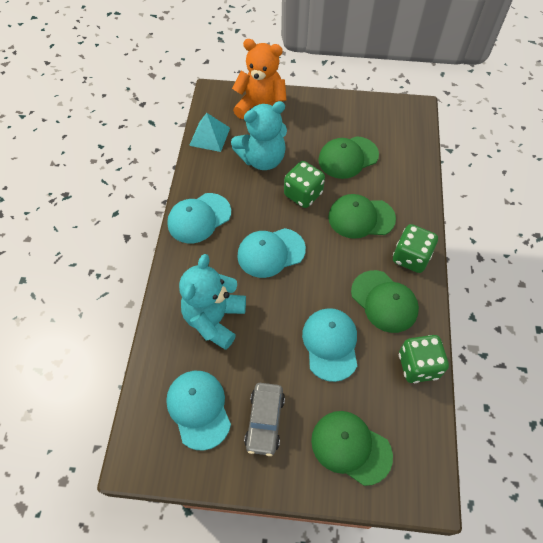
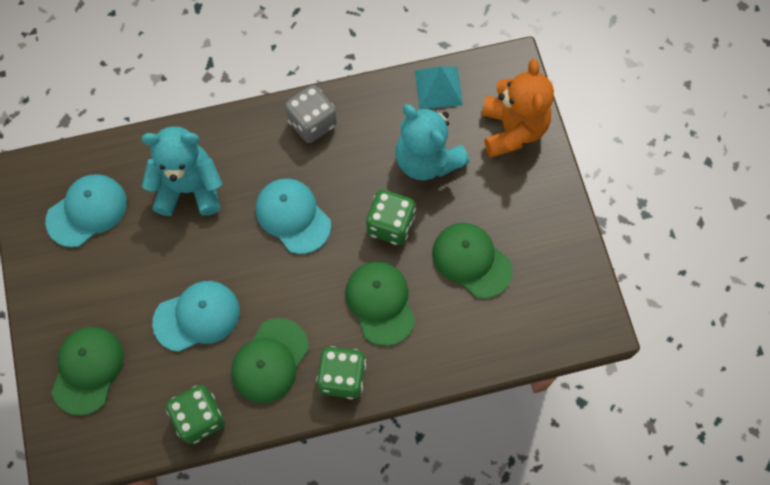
camera: 70 degrees right, 10 degrees up
turquoise cap [167,193,231,243] -> grey dice [285,85,337,143]
grey car [244,383,285,456] -> none

